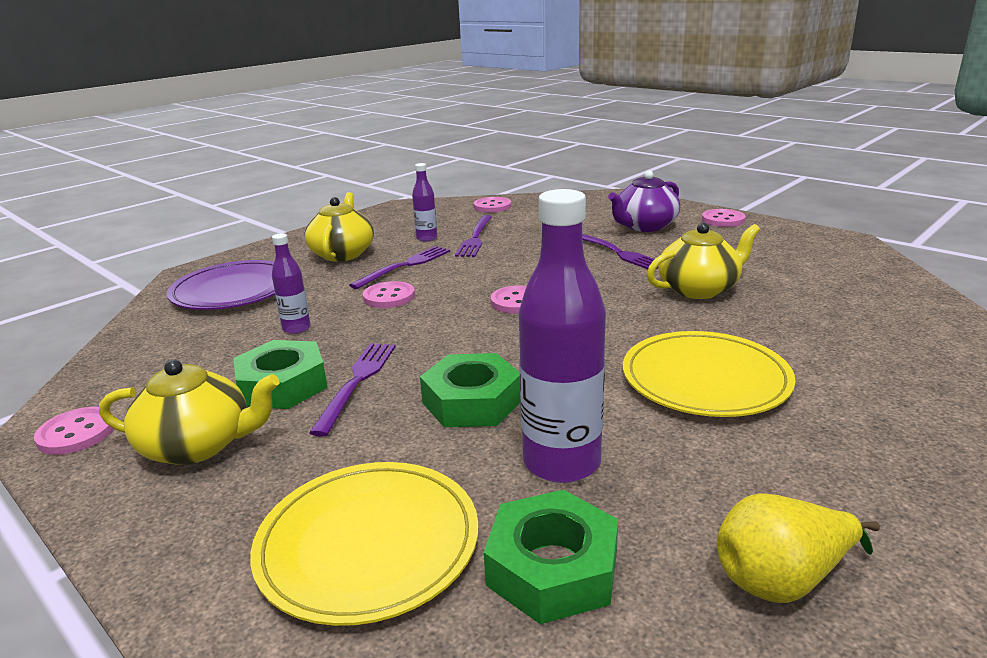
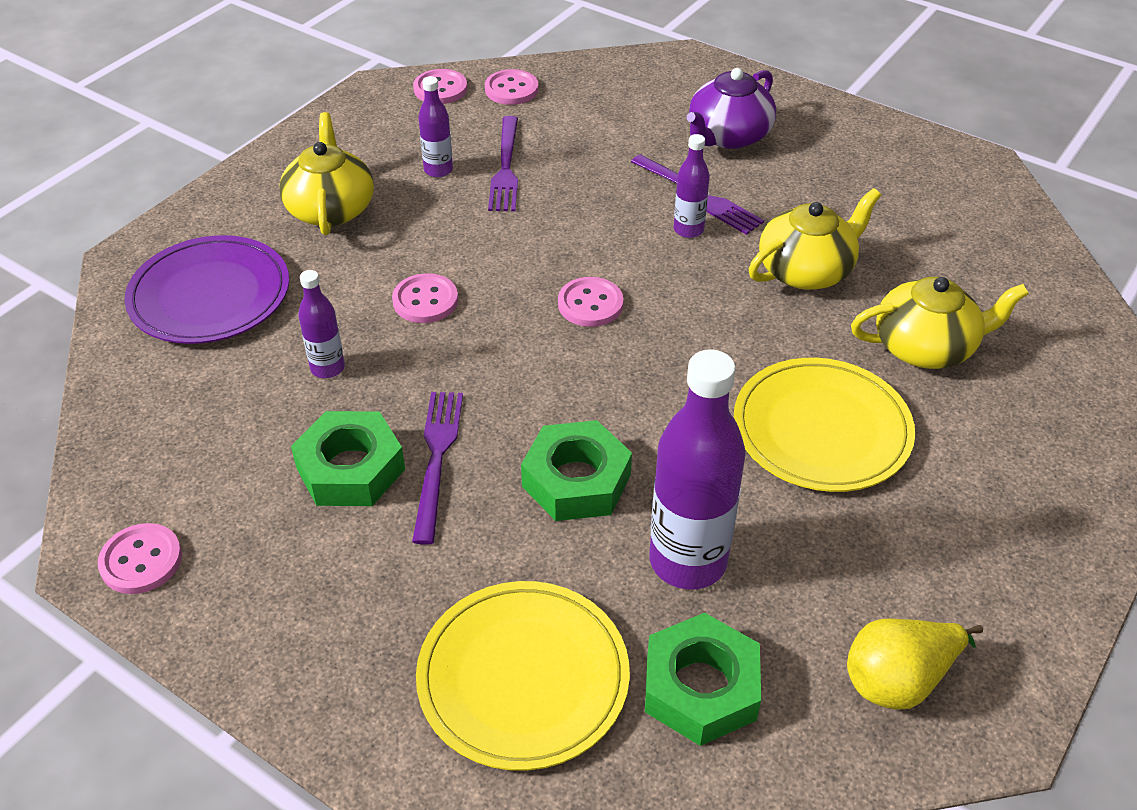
camera: 10 degrees left, 20 degrees up
yellow teapot [99,359,279,465] -> yellow teapot moved to [851,277,1029,369]
purple fork [349,246,450,289] -> none
pink button [702,209,746,227] -> pink button moved to [413,69,467,104]
none -> purple bottle [674,134,710,238]

